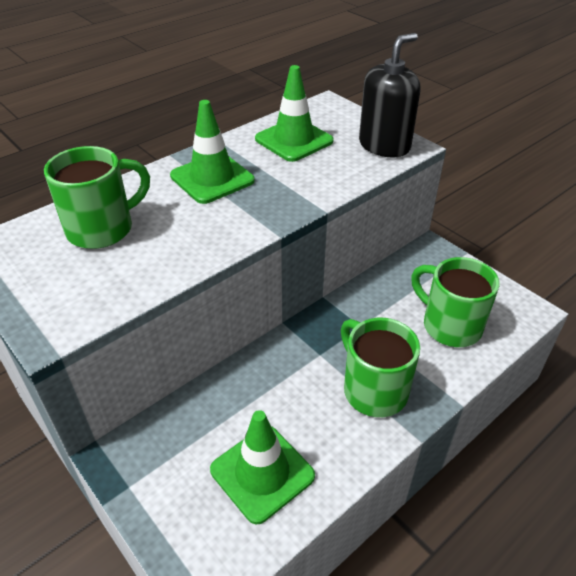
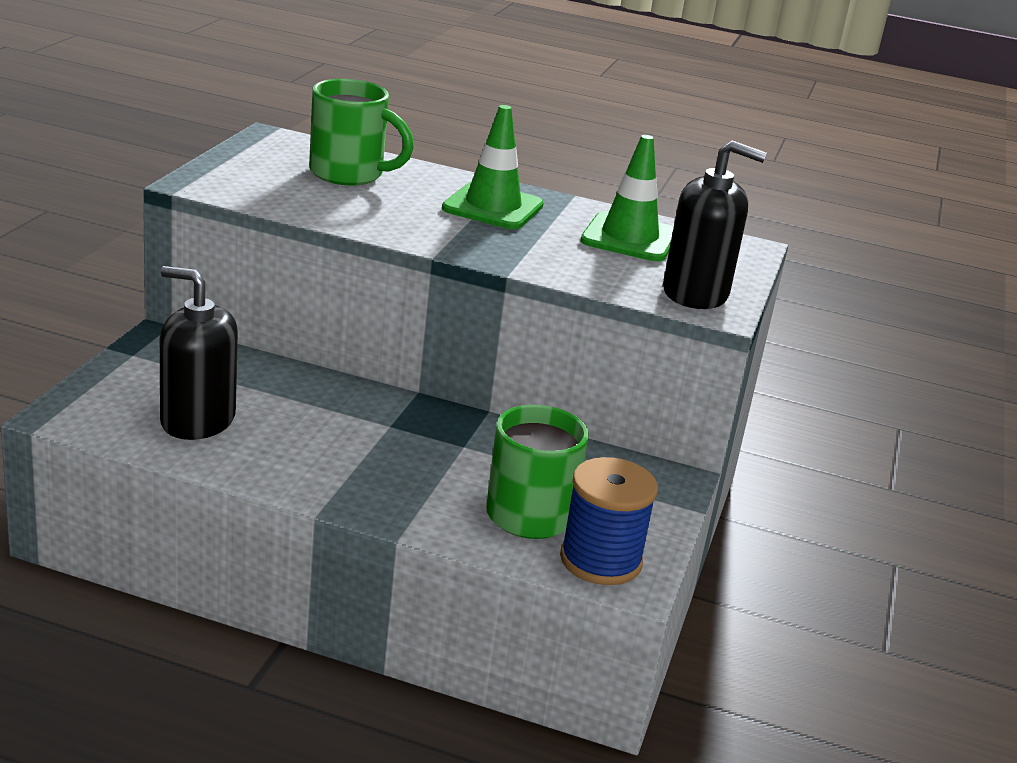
camera: 55 degrees right, 15 degrees down
green traffic cone [210,410,315,524] -> black soap dispenser [160,266,238,440]
green mug [341,318,420,417] -> none
none -> blue spool [560,457,658,585]

